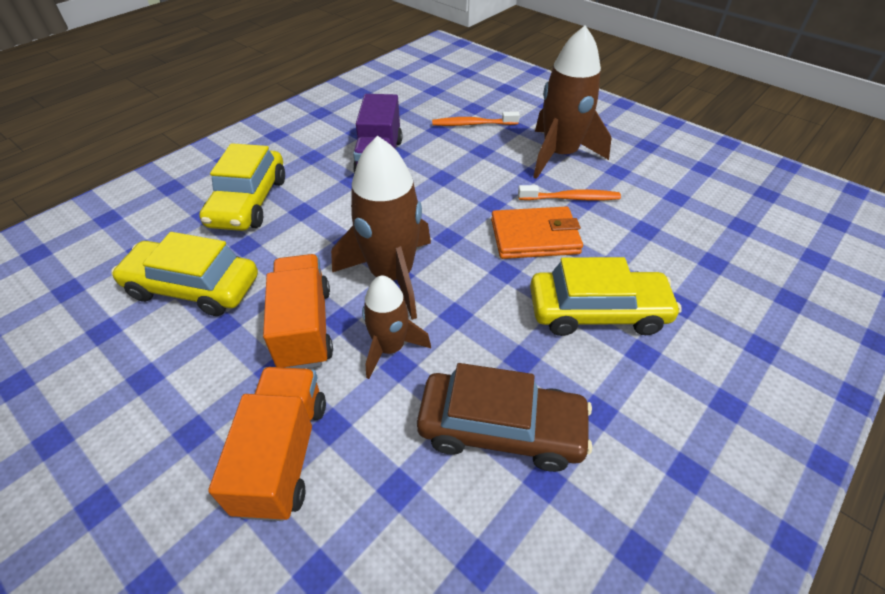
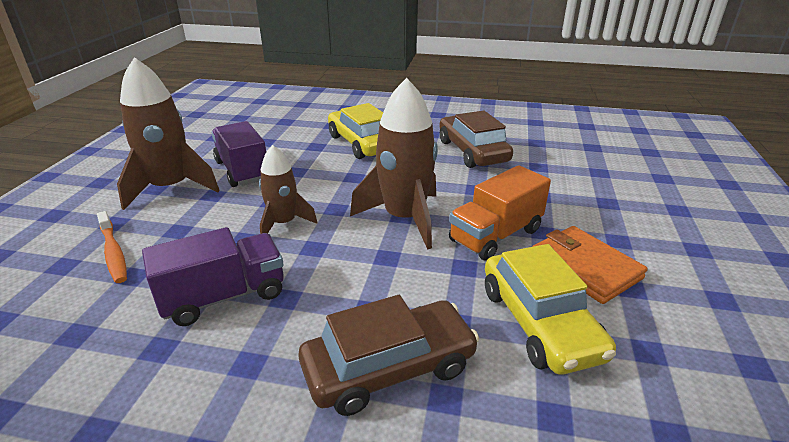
camera: 120 degrees left, 15 degrees down
yellow car [199,143,285,231] -> brown car [299,295,479,416]
orange truck [208,367,326,521] -> none
brown rocket [362,275,431,379] -> brown rocket moved to [259,145,317,234]
orange wallet [491,206,583,259] -> orange wallet moved to [532,226,647,304]
orange toothbrush [518,185,621,201] -> purple truck [211,121,266,187]

